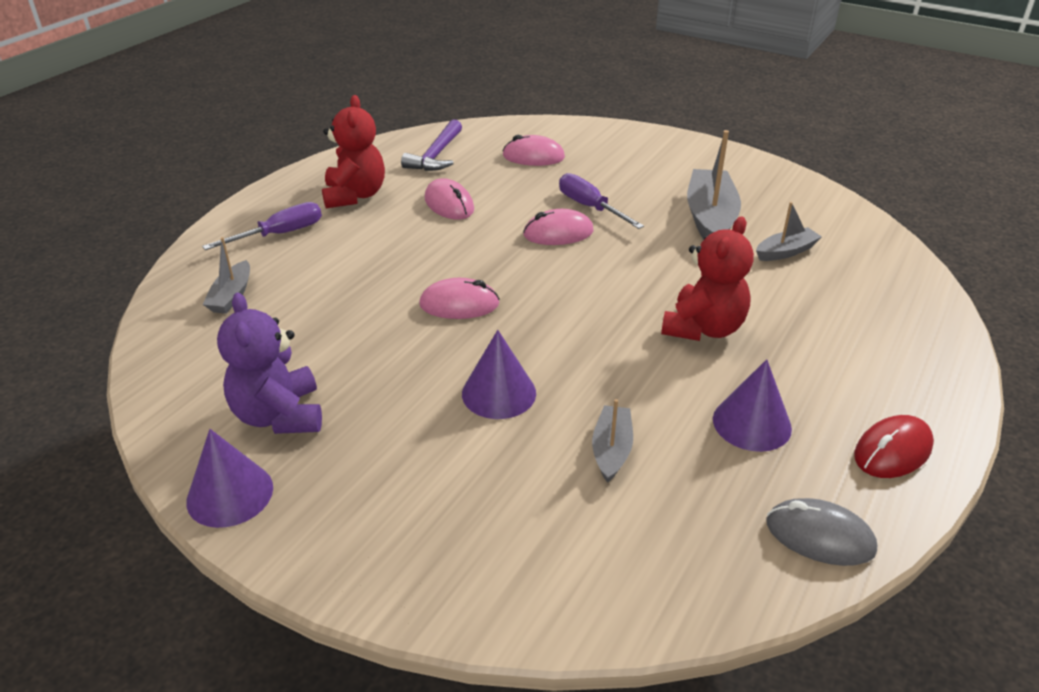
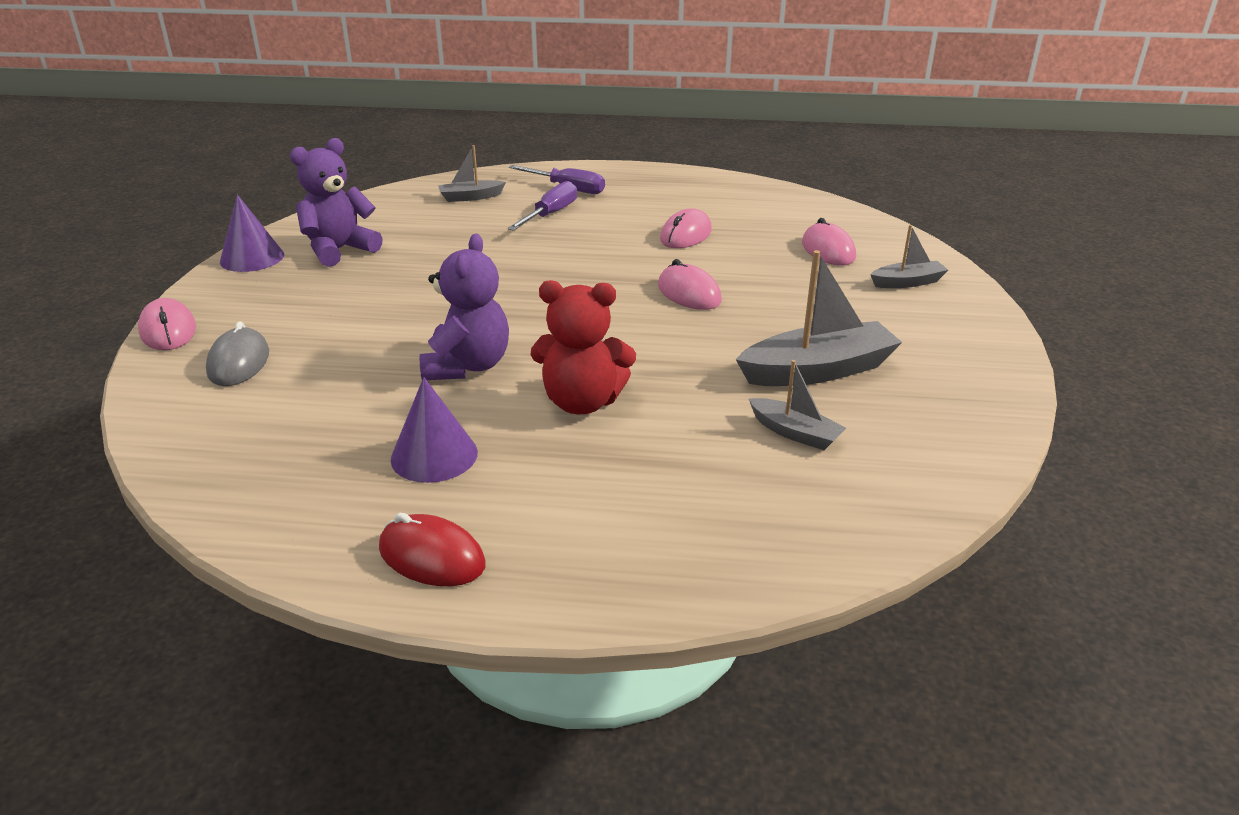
camera: 65 degrees right, 5 degrees down
red teddy bear [322,95,385,208] -> none
purple hammer [401,119,462,171] -> none
pink mouse [419,278,500,319] -> pink mouse moved to [138,298,196,350]
purple cone [462,330,536,419] -> none
purple screwdriver [559,173,644,229] -> purple screwdriver moved to [507,181,577,231]
grey boat [592,399,633,483] -> grey boat moved to [870,225,948,288]
grey mouse [767,498,877,566] -> grey mouse moved to [206,322,269,386]
none -> purple teddy bear [420,234,509,380]

